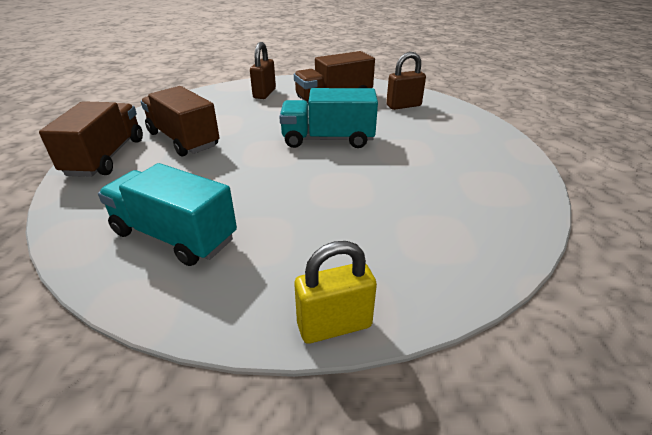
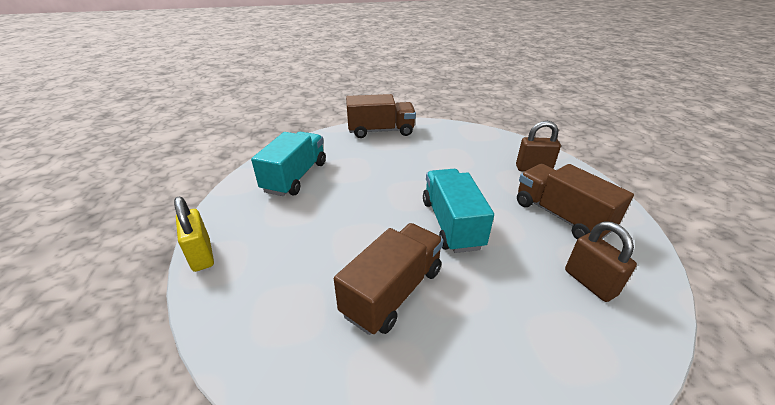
camera: 80 degrees right, 0 degrees up
brown truck [141,86,219,157] -> brown truck moved to [334,223,443,335]

